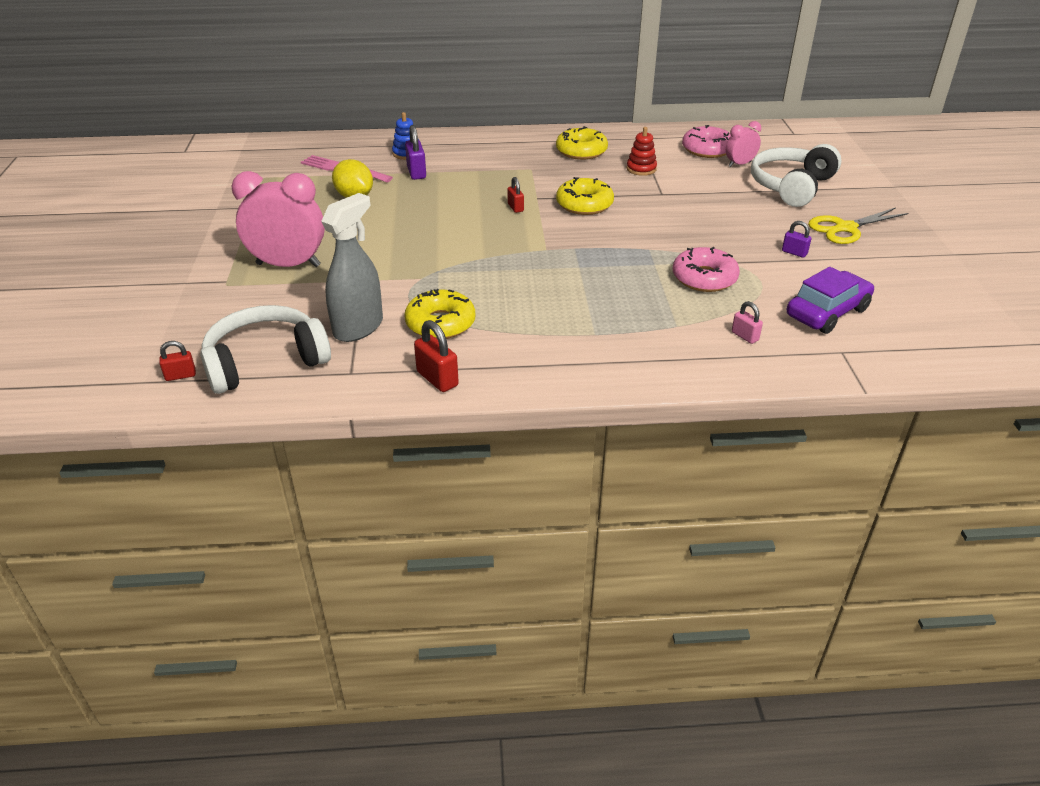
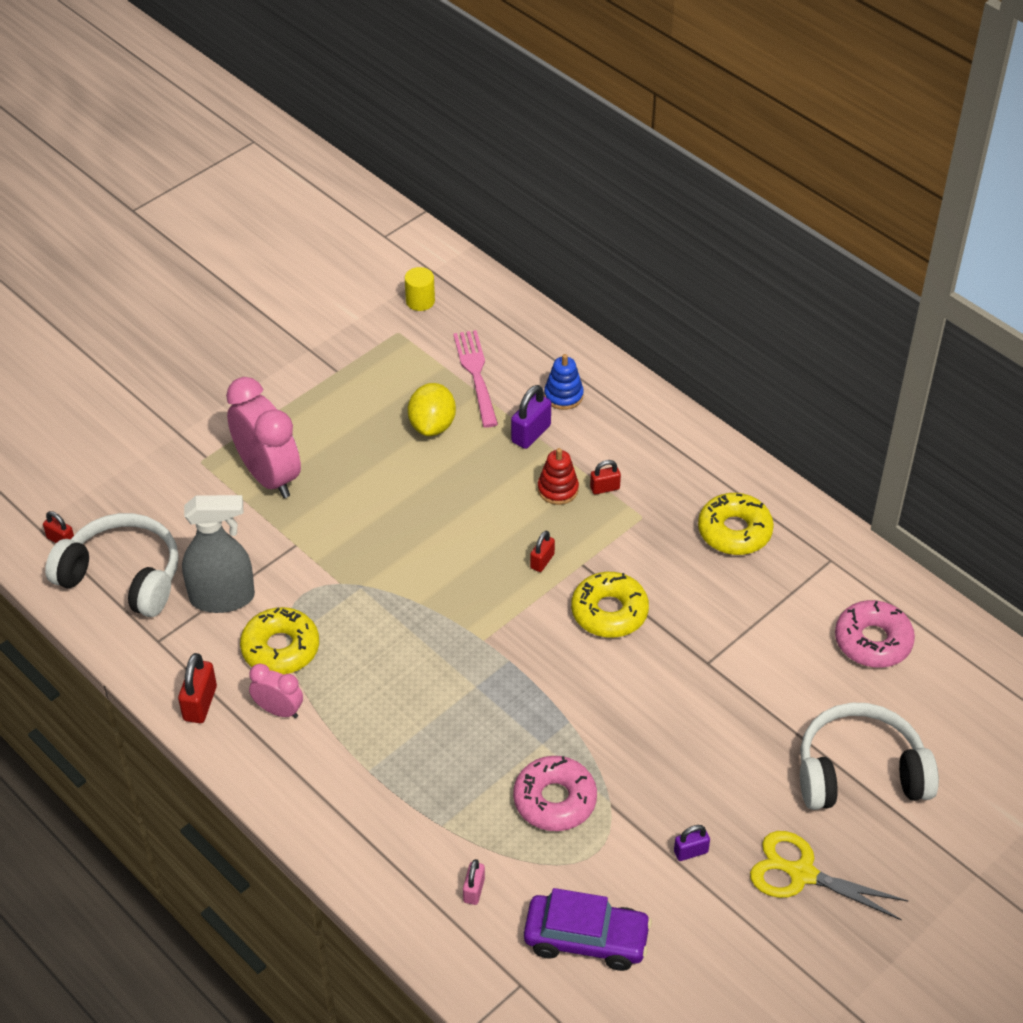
camera: 50 degrees right, 10 degrees up
red stacking toy [627,127,657,176] -> red stacking toy moved to [538,448,579,505]
pink clock [726,121,761,167] -> pink clock moved to [249,663,303,718]
purple padlock [782,221,812,258] -> purple padlock turned 75 degrees clockwise [674,825,710,861]
none -> yellow cylinder [405,267,435,311]
none -> red padlock [590,460,621,495]

